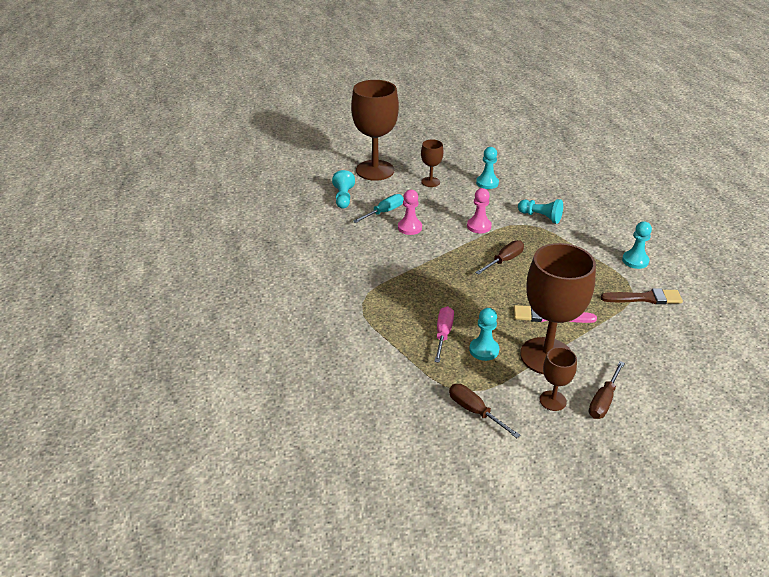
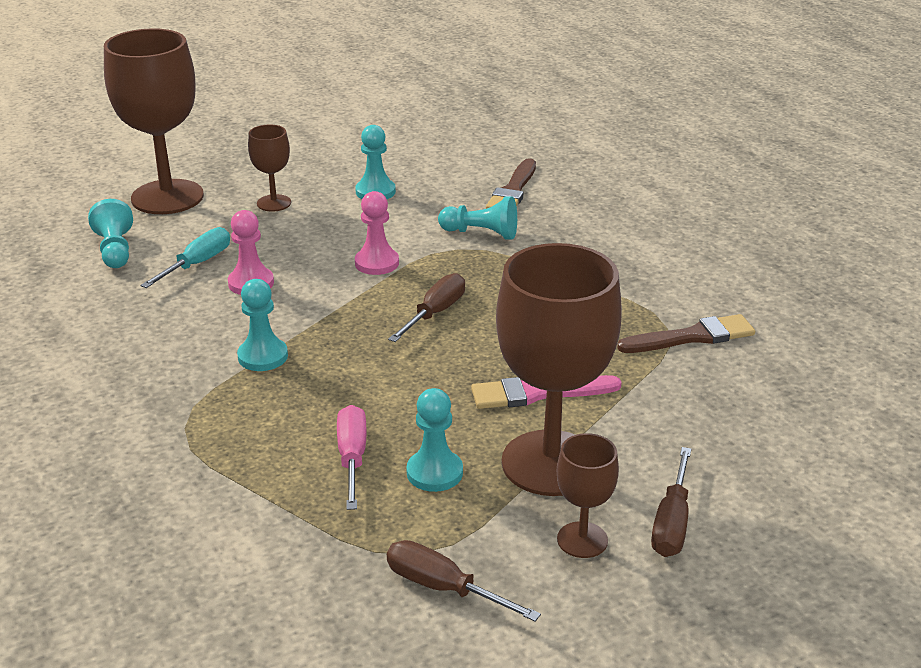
camera: 15 degrees left, 5 degrees down
turquoise pawn [622,221,652,269] -> turquoise pawn moved to [237,279,288,371]
none -> brown brush [486,158,536,209]

